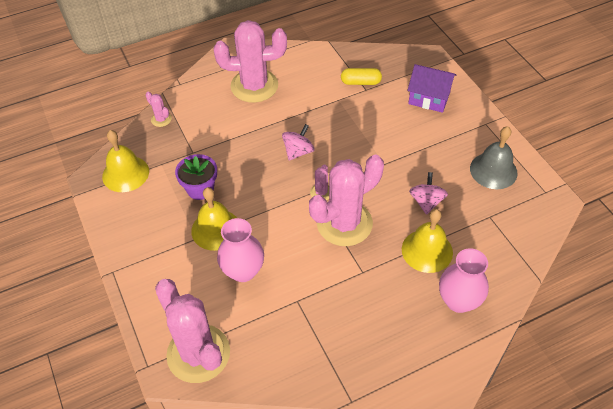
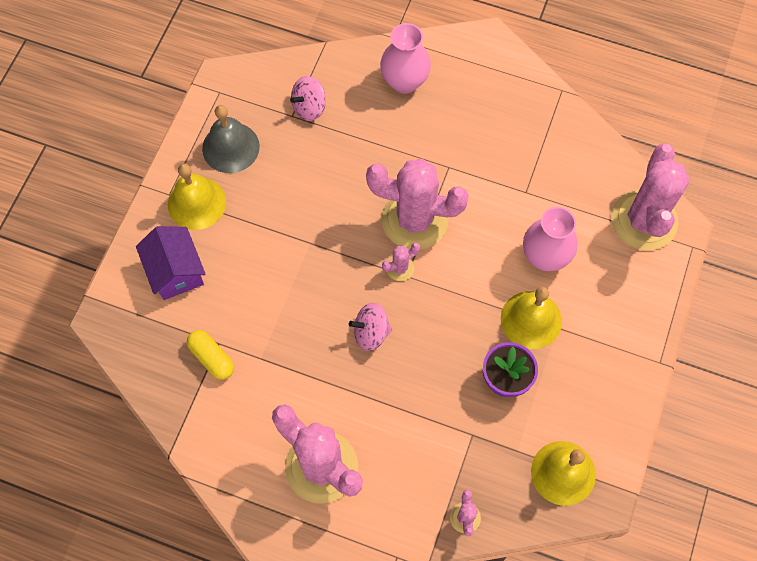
camera: 135 degrees left, 15 degrees up
yellow bell [402,209,453,273] -> yellow bell moved to [168,163,226,230]
pink spinning top [409,172,448,215] -> pink spinning top moved to [290,76,326,121]

